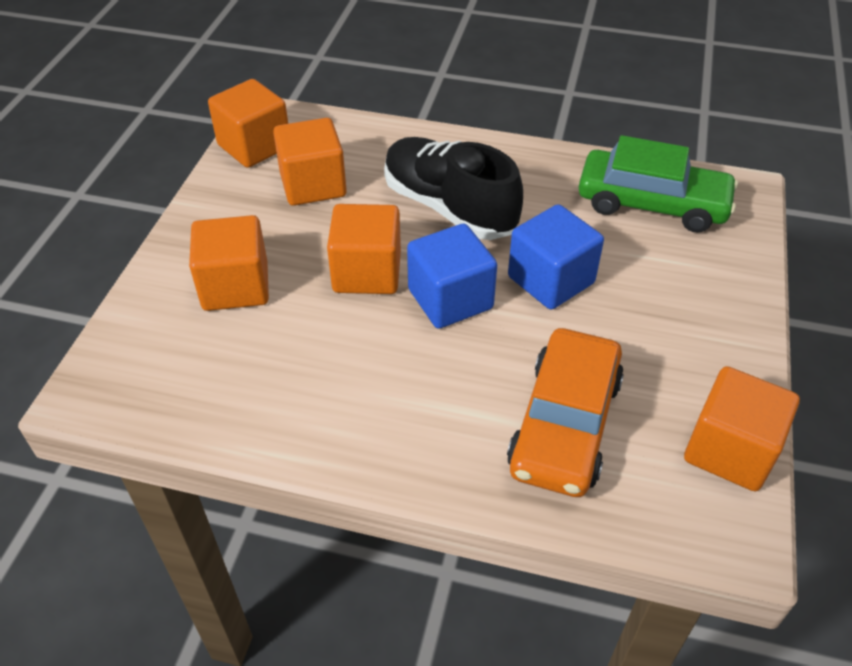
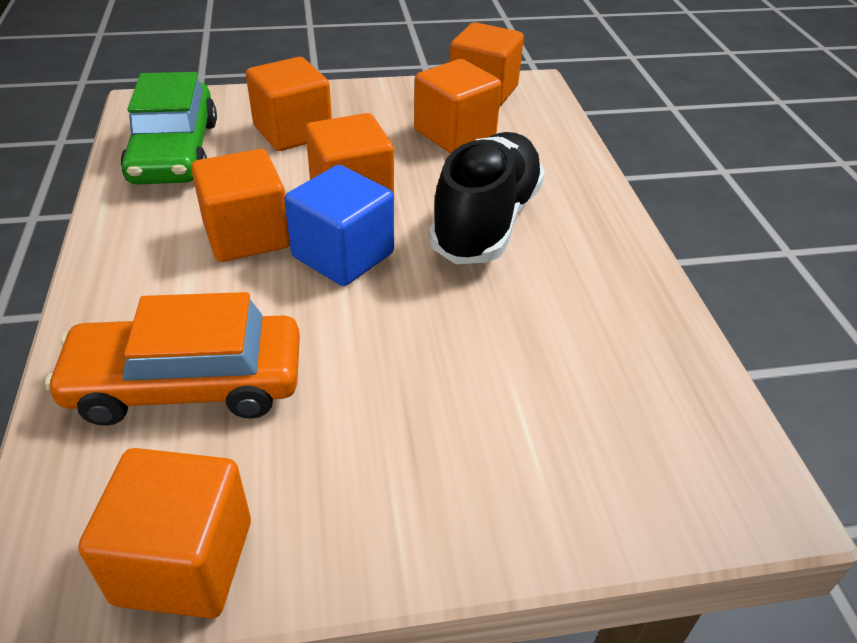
camera: 65 degrees right, 5 degrees down
blue cube [508,204,604,309] -> none
green car [579,135,738,232] -> green car moved to [121,72,217,184]
none -> orange cube [191,149,290,262]

